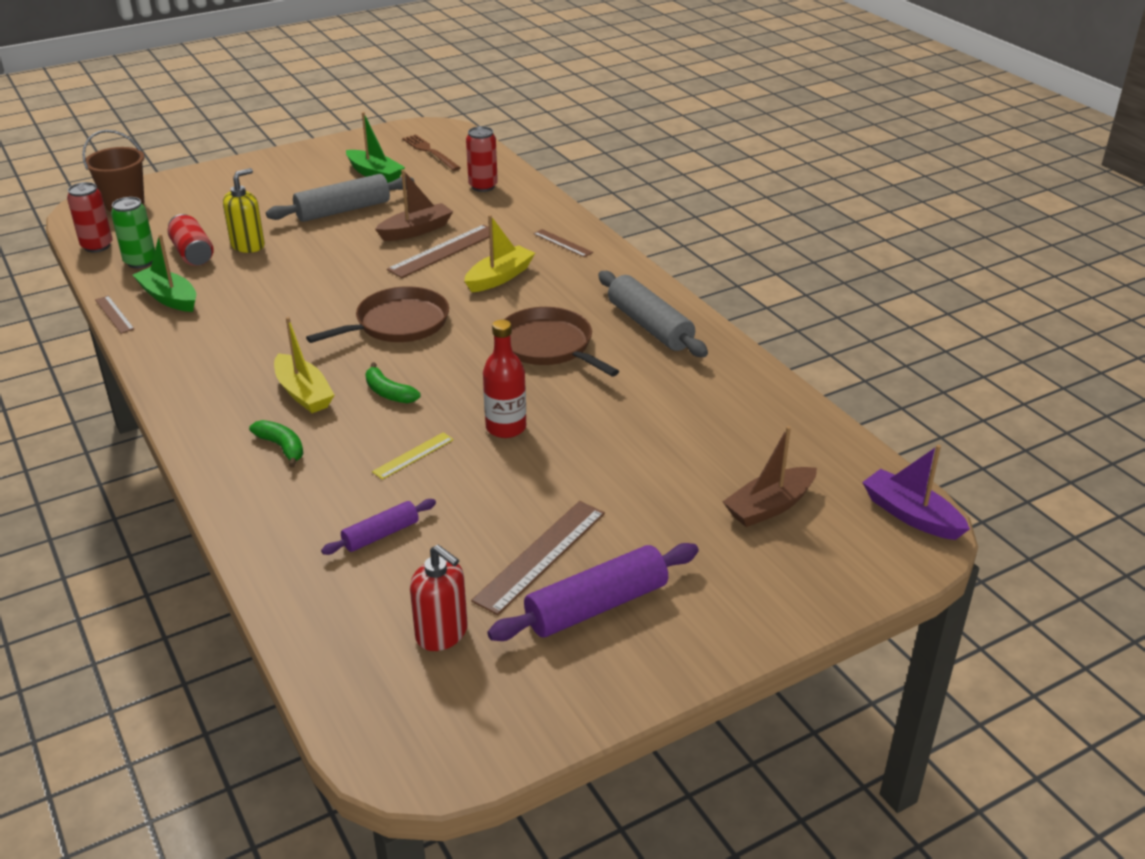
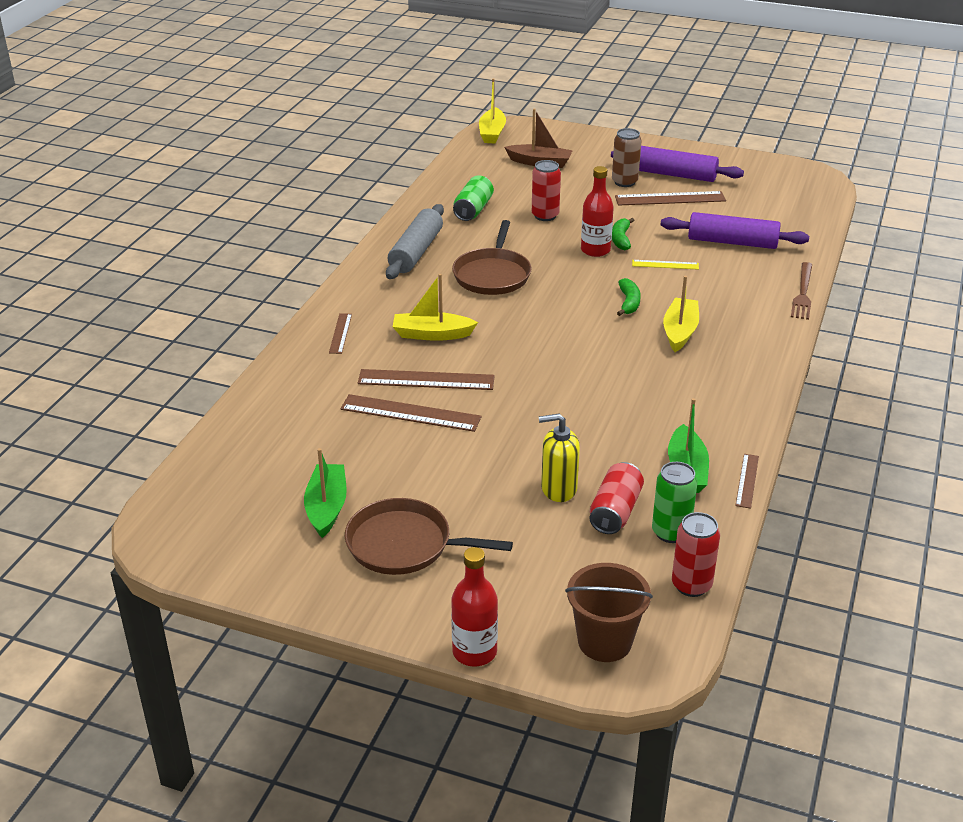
camera: 130 degrees left, 0 degrees up
green banana [249,420,303,468] -> green banana moved to [612,218,635,250]
grey rolling pin [266,174,414,222] -> none
brown pan [306,286,449,343] -> brown pan moved to [345,498,513,575]
purple rolling pin [321,499,436,555] -> purple rolling pin [661,212,809,249], size x1.76
brown boat [375,170,453,241] -> brown ruler [340,394,481,432]
brown fork [402,134,461,171] -> brown fork moved to [791,262,812,320]
red soap dispenser [410,545,468,651] -> none
red can [466,126,498,192] -> red can moved to [532,160,561,221]
purple boat [862,445,970,540] -> yellow boat [479,78,506,143]
none -> red bottle [451,547,498,667]
none -> green can [453,175,494,221]
none -> brown can [612,128,642,187]

